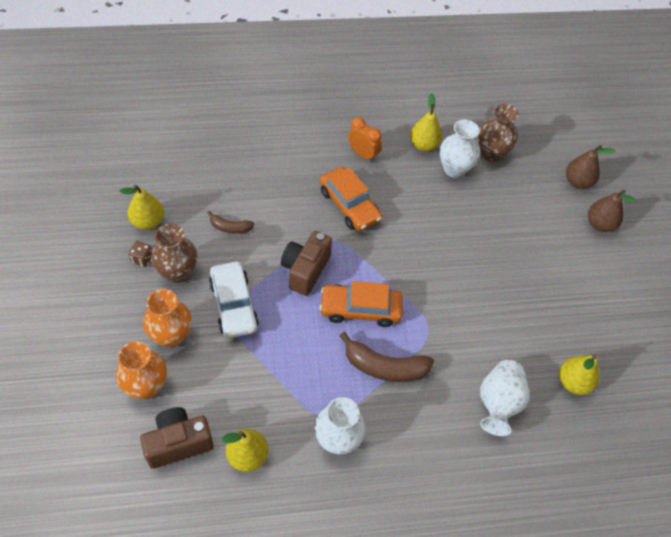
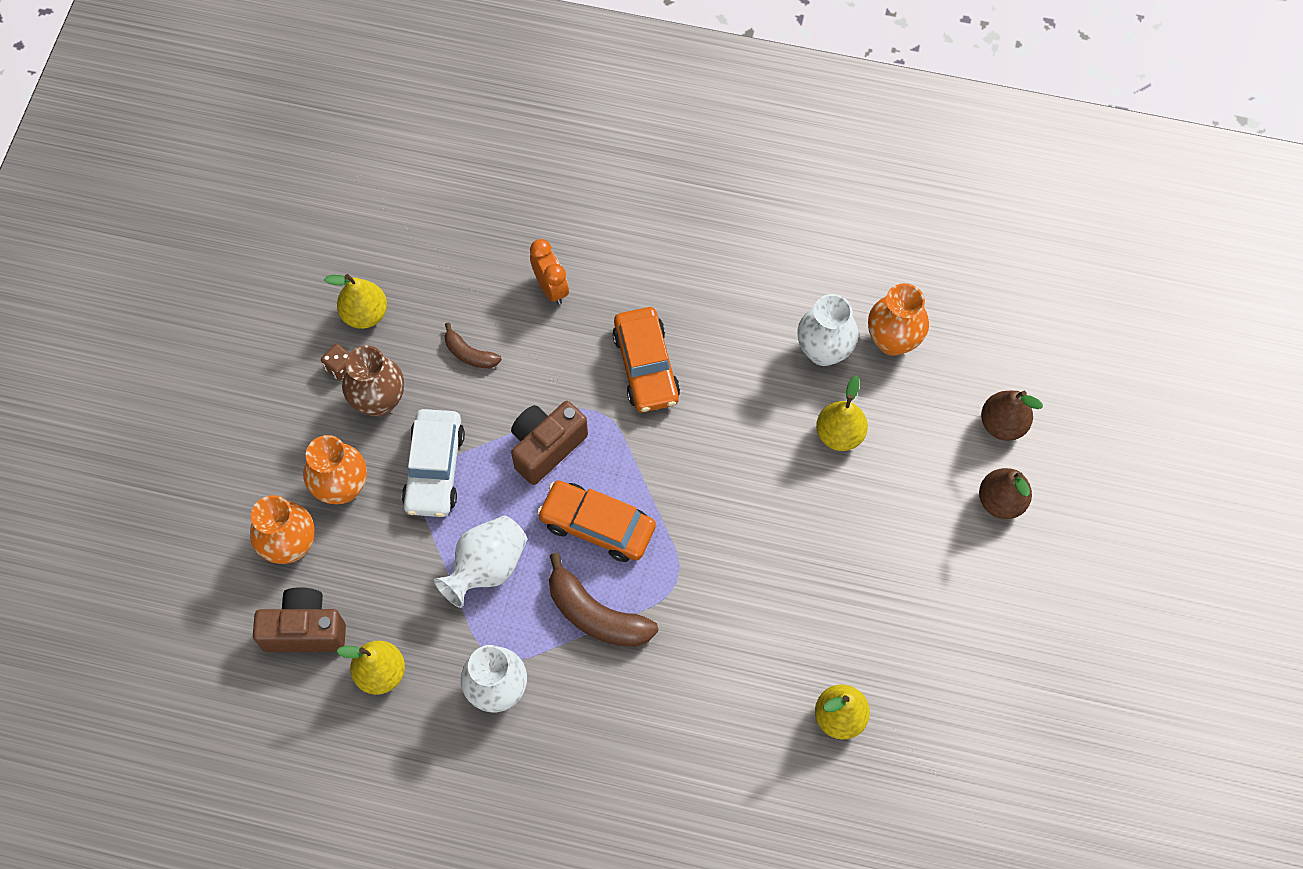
camera: 25 degrees right, 10 degrees up
orange clock [348,117,382,162] -> orange clock moved to [530,239,569,305]
yellow pear [410,93,442,151] -> yellow pear moved to [816,375,868,451]
brown vase [478,104,519,162] -> orange vase [868,283,929,356]
white vase [480,360,529,436] -> white vase moved to [434,516,527,608]

